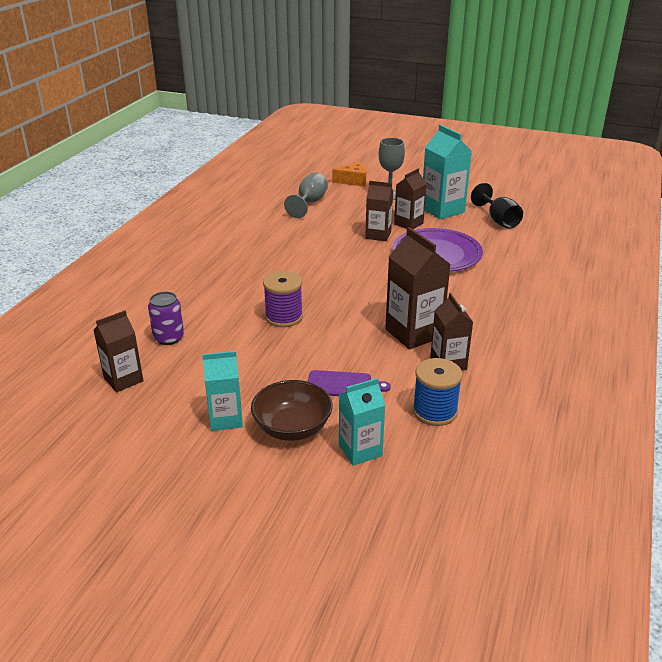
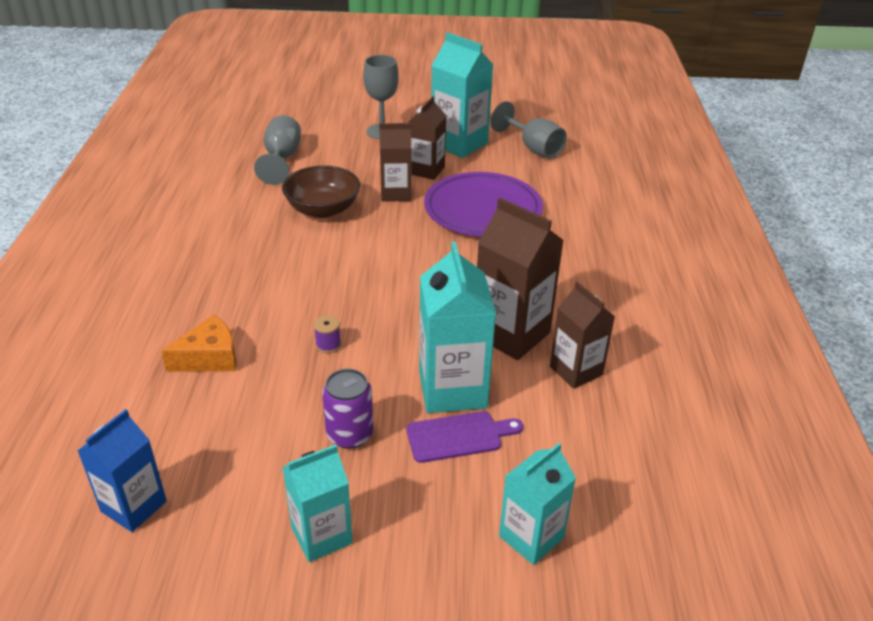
camera: 20 degrees left, 5 degrees up
brown carton [93,311,143,392] -> blue carton [78,409,167,532]
purple can [148,292,184,345] -> purple can moved to [322,369,373,449]
brown bowl [251,380,333,441] -> brown bowl moved to [282,165,360,218]
purple spool [263,271,303,327] -> purple spool [314,315,341,353], size x0.47
orange cheese [332,162,366,187] -> orange cheese moved to [161,315,237,372]
blue spool [413,358,463,426] -> none
black goblet [471,183,523,229] -> grey goblet [491,101,567,159]
none -> turquoise carton [419,241,496,413]

